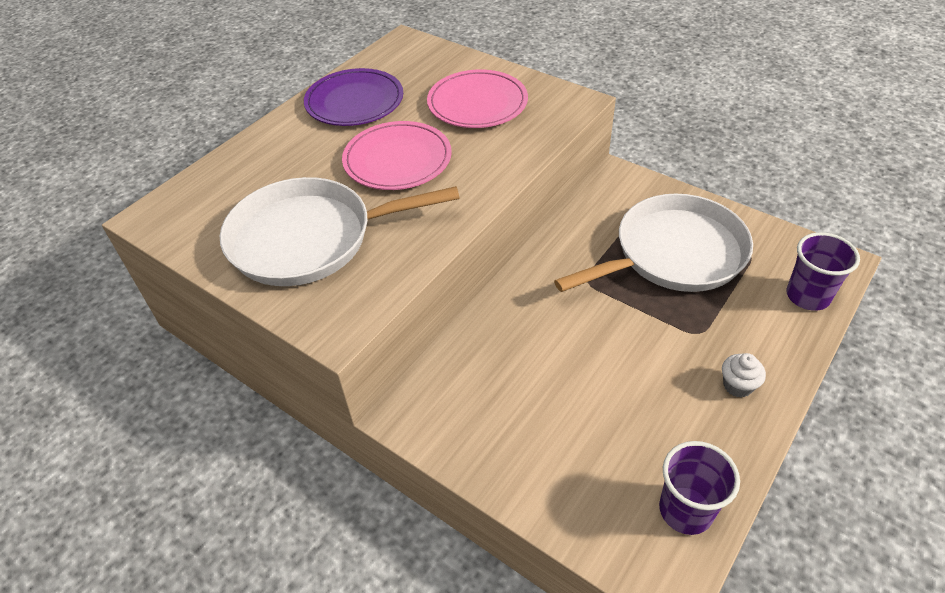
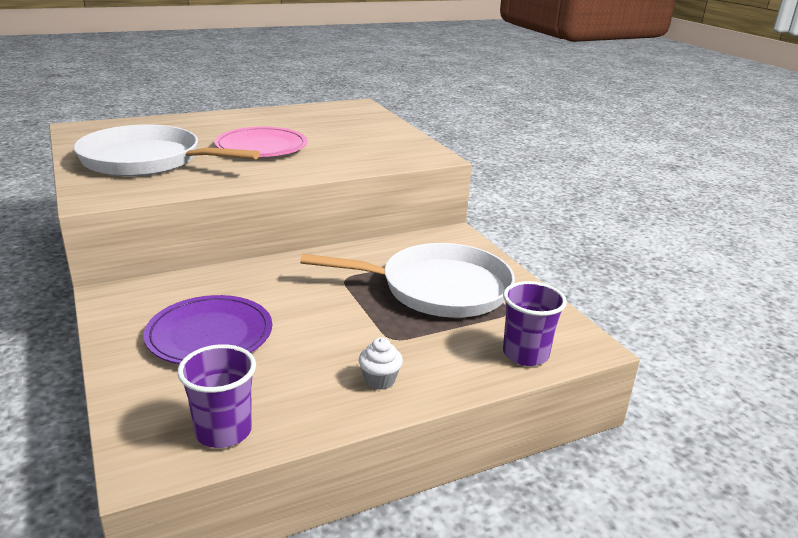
camera: 25 degrees right, 20 degrees down
purple plate [304,68,403,126] -> purple plate moved to [144,295,272,364]
pink plate [427,69,528,128] -> none

